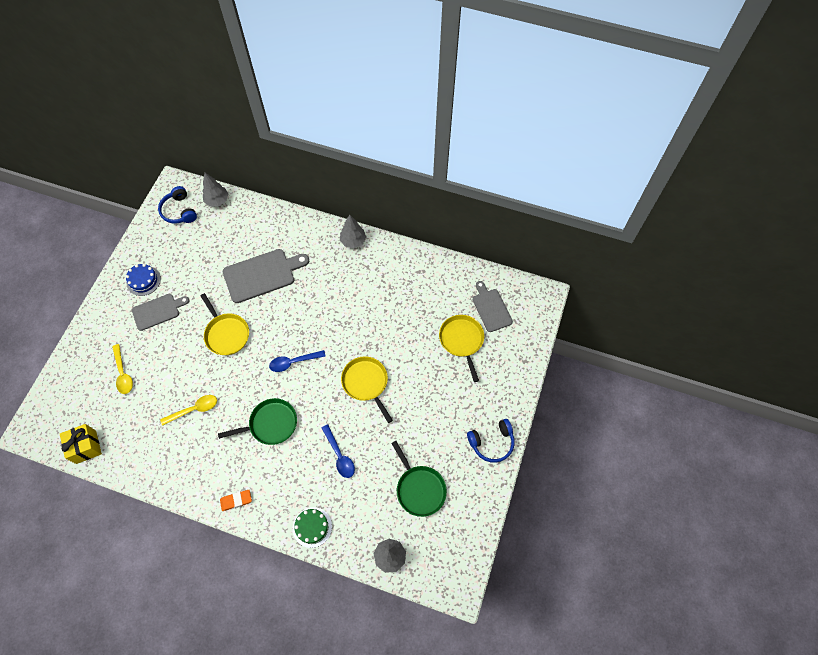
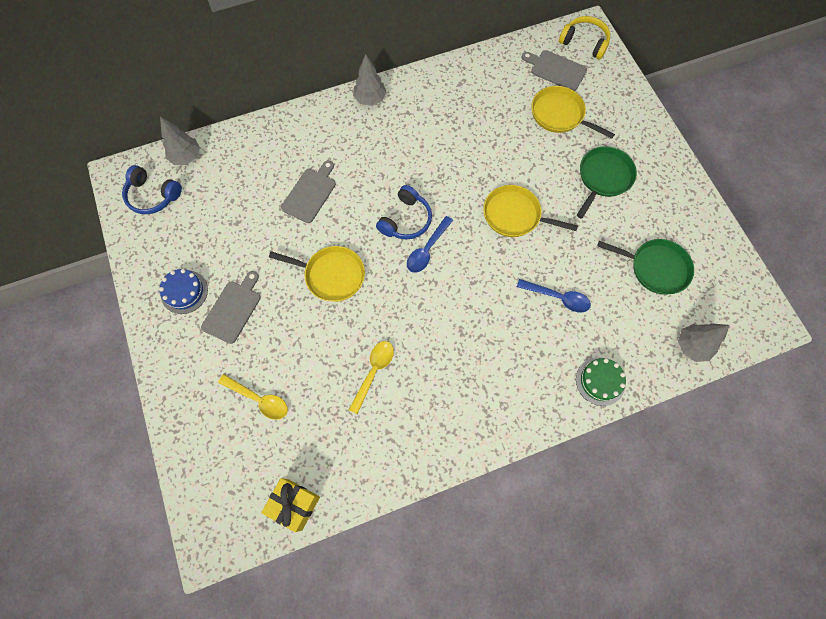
camera: 40 degrees left, 5 degrees up
green pan [218,398,297,445] -> green pan moved to [577,146,637,219]
orange eraser [220,490,252,511] -> none
grey cutting board [222,249,309,303] -> grey cutting board [281,160,336,223], size x0.64
blue headphones [467,419,514,463] -> blue headphones moved to [376,185,432,240]
none -> yellow headphones [559,16,610,59]

